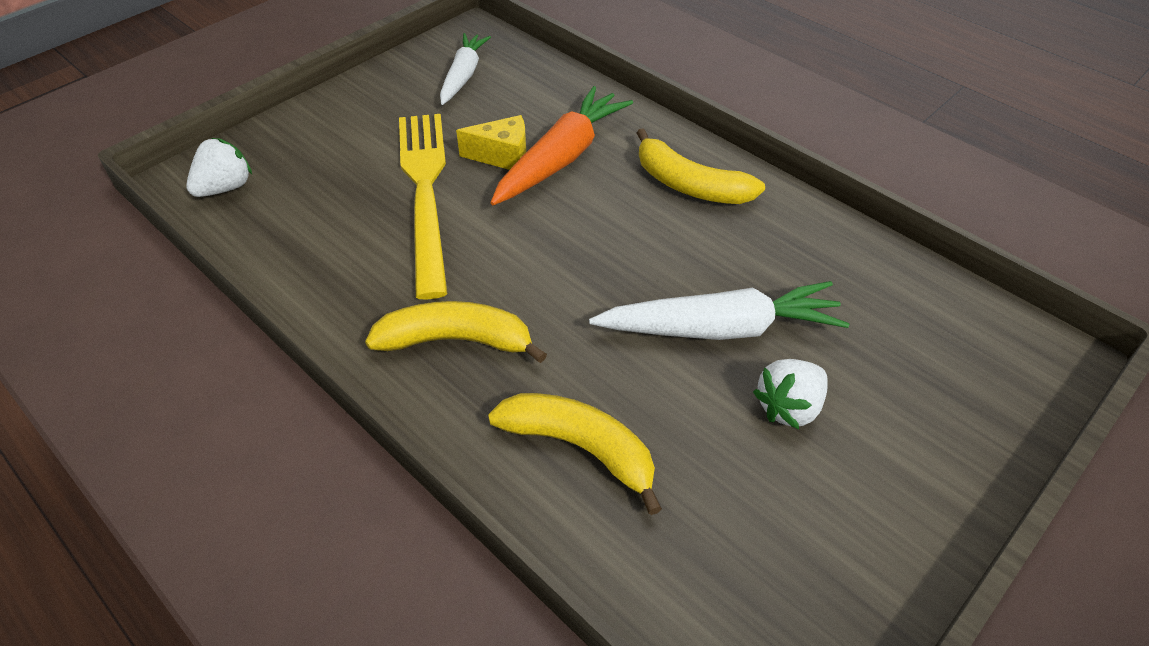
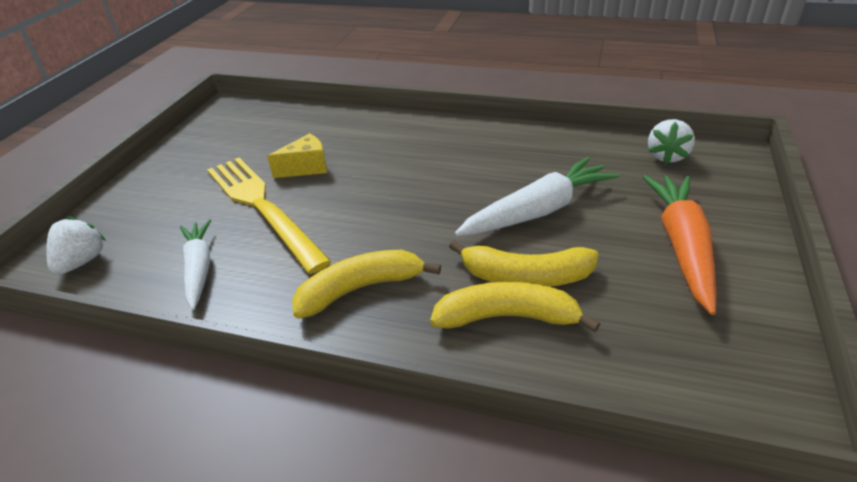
camera: 25 degrees left, 10 degrees down
white carrot [440,33,491,105] -> white carrot moved to [180,220,211,310]
orange carrot [490,86,633,205] -> orange carrot moved to [643,175,717,315]
yellow banana [637,128,765,204] -> yellow banana moved to [449,240,599,287]
white strawberry [753,359,828,429] -> white strawberry moved to [648,119,695,164]

